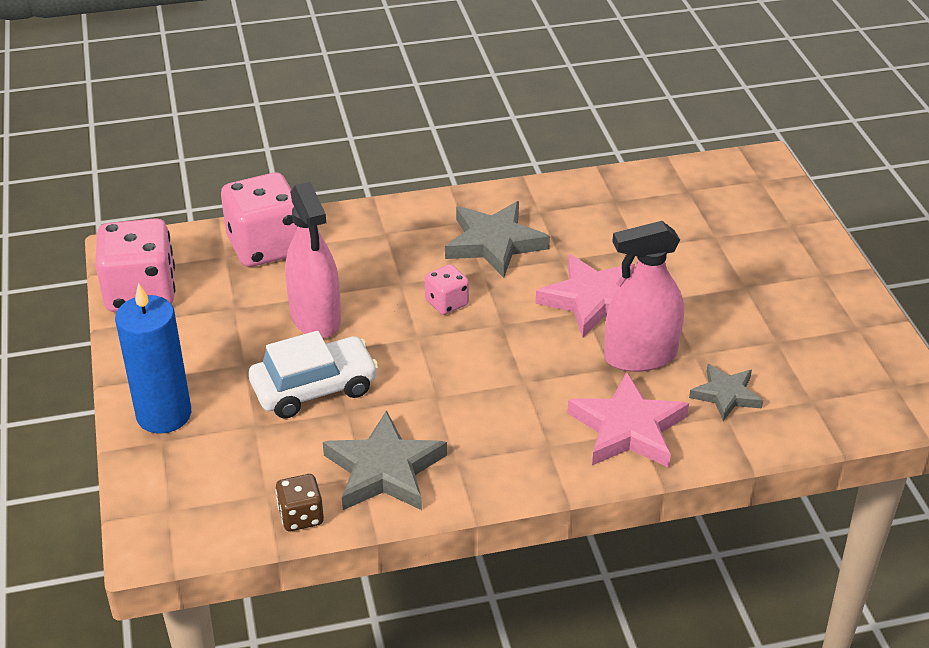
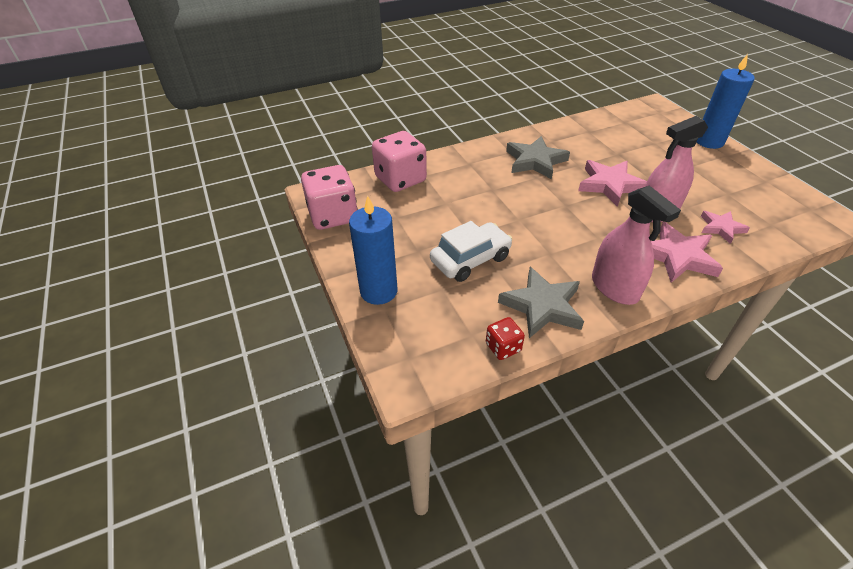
camera: 10 degrees left, 5 degrees up
brown dice [275,474,324,531] -> red dice [486,317,525,360]
pink spray bottle [285,182,341,339] -> pink spray bottle moved to [592,186,681,305]
pink dice [425,264,469,315] -> none
grey star [689,364,763,421] -> pink star [701,211,750,244]
none -> blue candle [697,54,755,149]

